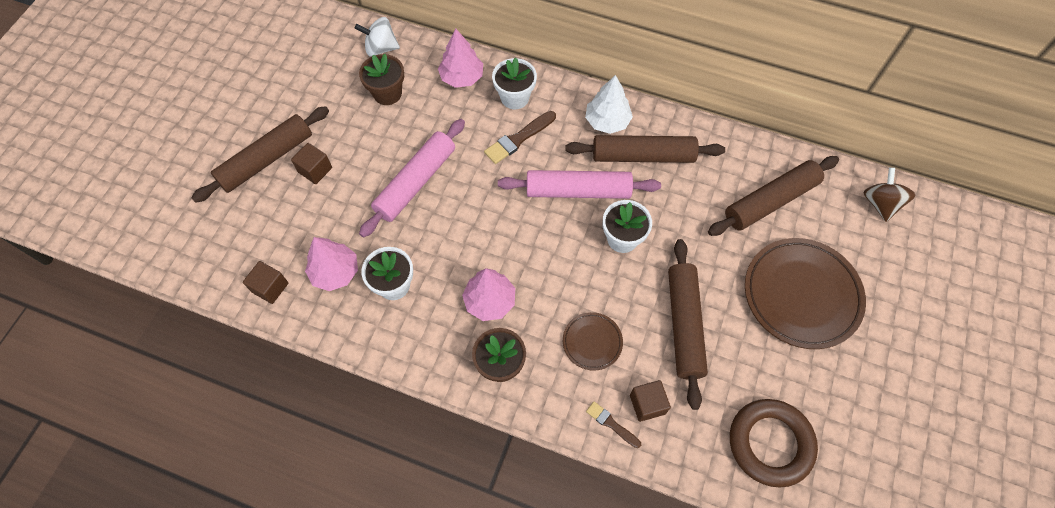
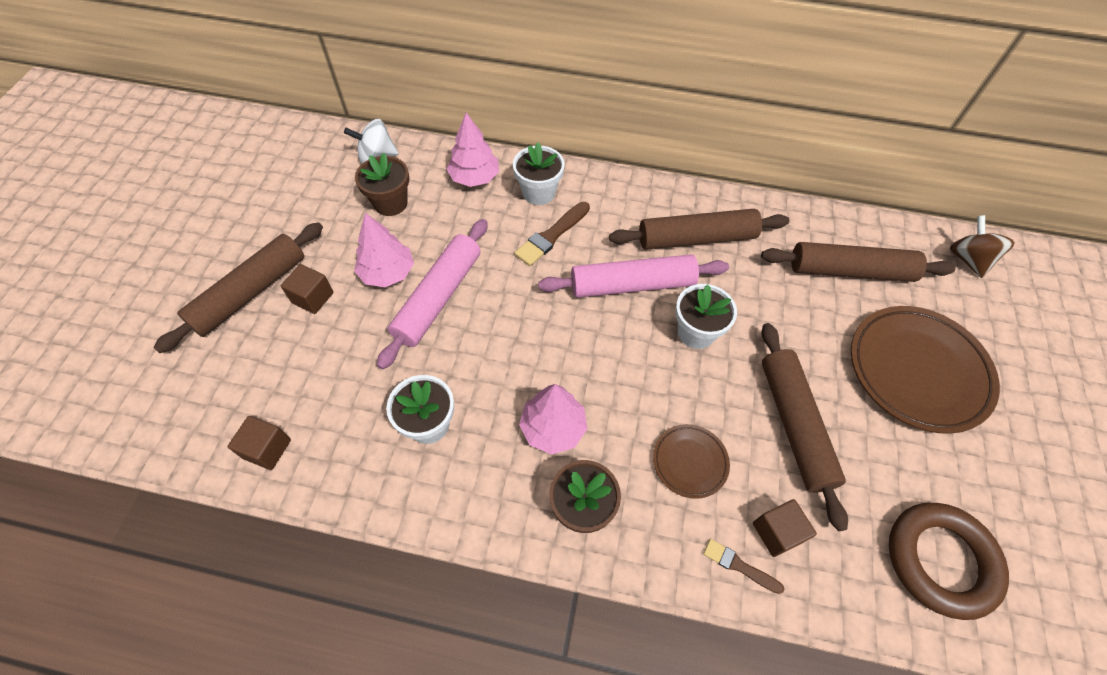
camera: 10 degrees left, 5 degrees down
pink tree [305,237,358,291] -> pink tree moved to [354,213,414,287]
white tree [585,75,633,134] -> none
brown rolling pin [708,156,839,236] -> brown rolling pin turned 45 degrees clockwise [761,242,955,282]

